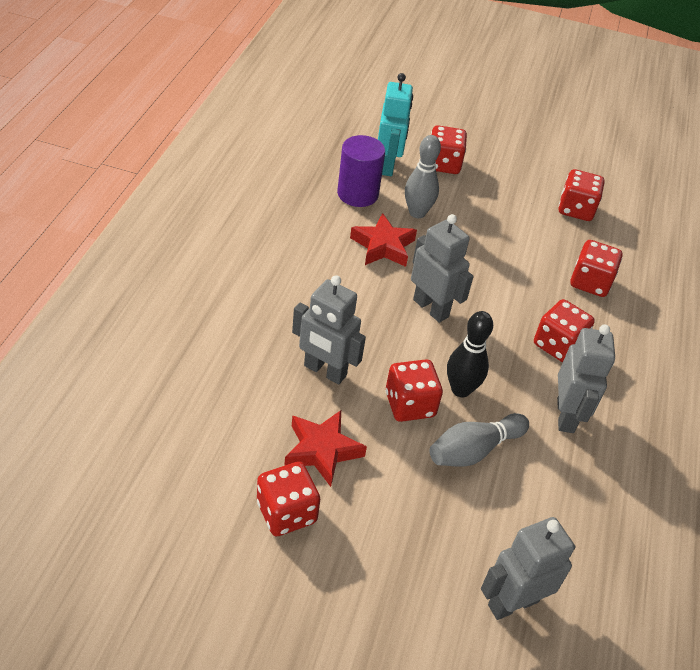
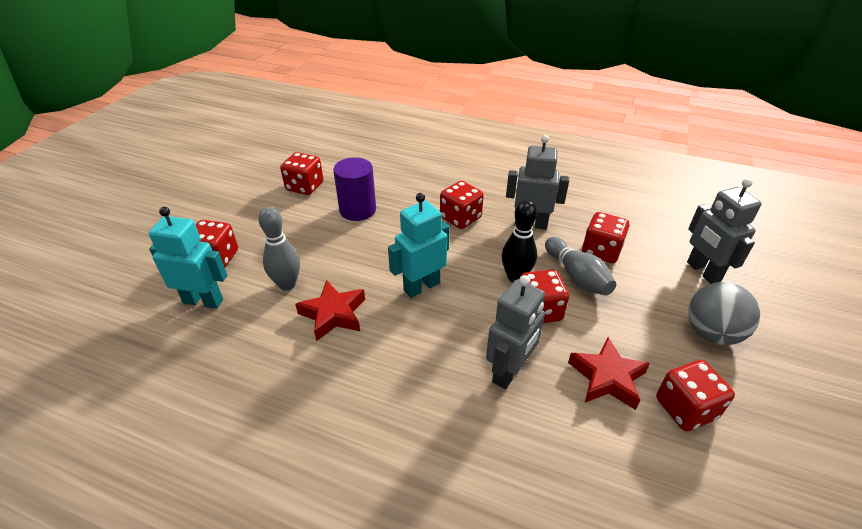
camera: 80 degrees left, 5 degrees down
purple cylinder [337,135,385,207] -> purple cylinder moved to [333,157,376,221]
grey robot [411,214,474,323] -> turquoise robot [388,193,450,298]
red dice [570,240,623,297] -> red dice moved to [582,212,629,263]
none -> grey ball [688,282,760,345]

